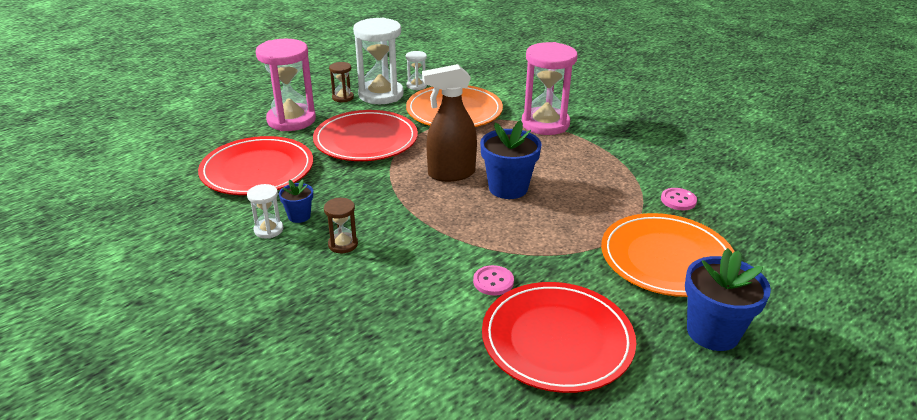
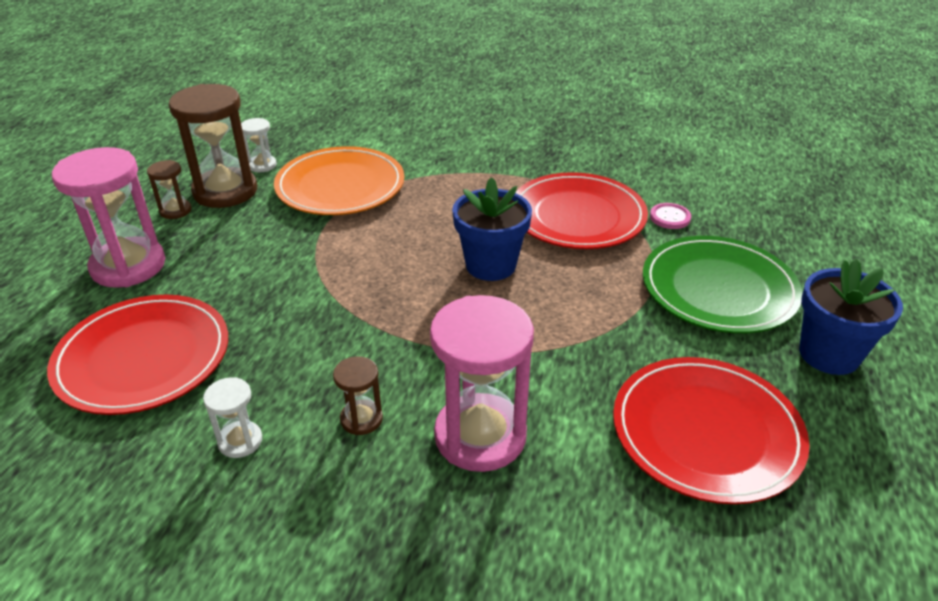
camera: 30 degrees left, 5 degrees up
blue flower pot [279,180,313,223] -> none
red plate [313,110,418,161] -> red plate moved to [516,172,648,249]
white hourglass [353,18,404,104] -> brown hourglass [169,84,257,208]
brown spray bottle [422,64,477,182] -> none
pink button [473,265,514,296] -> none
pink hourglass [522,42,578,135] -> pink hourglass moved to [430,295,534,472]
orange plate [601,213,735,297] -> green plate [643,236,802,333]

